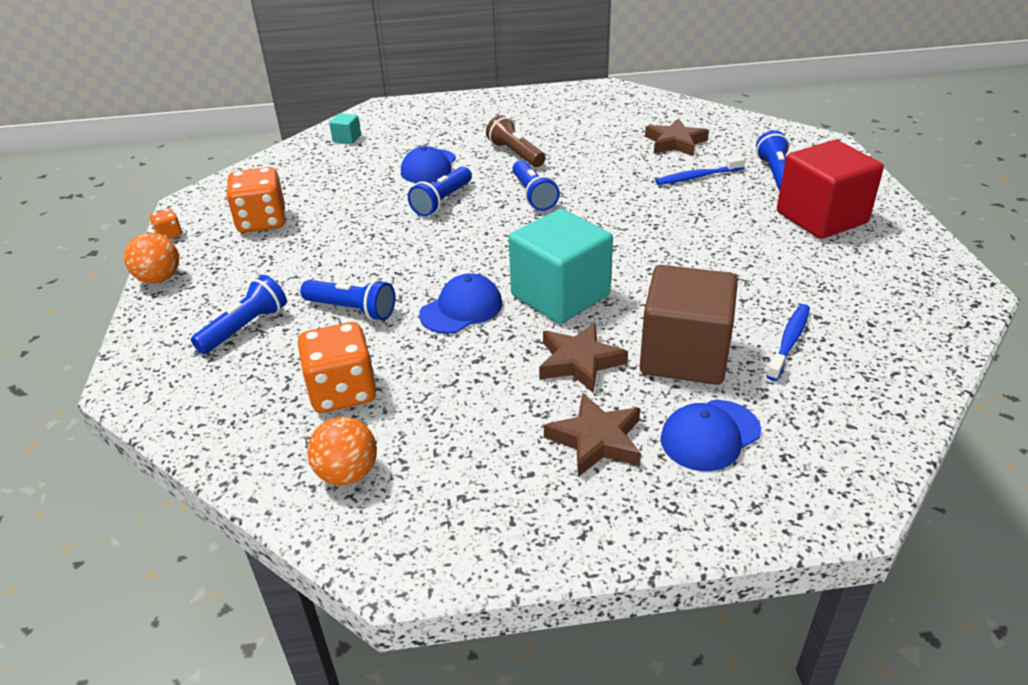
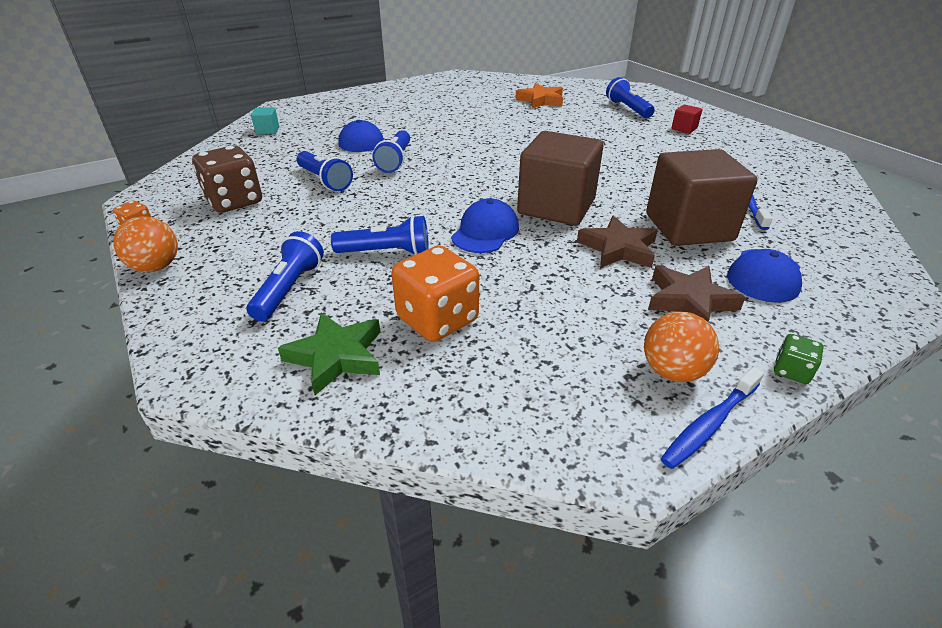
camera: 25 degrees left, 0 degrees up
orange dice [226,167,286,233] -> brown dice [192,145,262,213]
orange ball [307,417,377,485] -> orange ball moved to [644,312,719,382]
brown flashlight [486,115,545,167] -> none
turquoise cube [509,209,613,324] -> brown cube [517,131,604,226]
blue flashlight [512,160,560,211] -> blue flashlight moved to [297,151,353,191]
brown star [645,118,709,156] -> orange star [515,83,563,109]
blue toothbrush [655,156,745,185] -> blue toothbrush moved to [661,367,764,469]
red cube [777,140,884,239] -> red cube [671,105,702,133], size x0.41
none -> green star [278,312,380,395]
none -> green dice [774,334,823,384]

